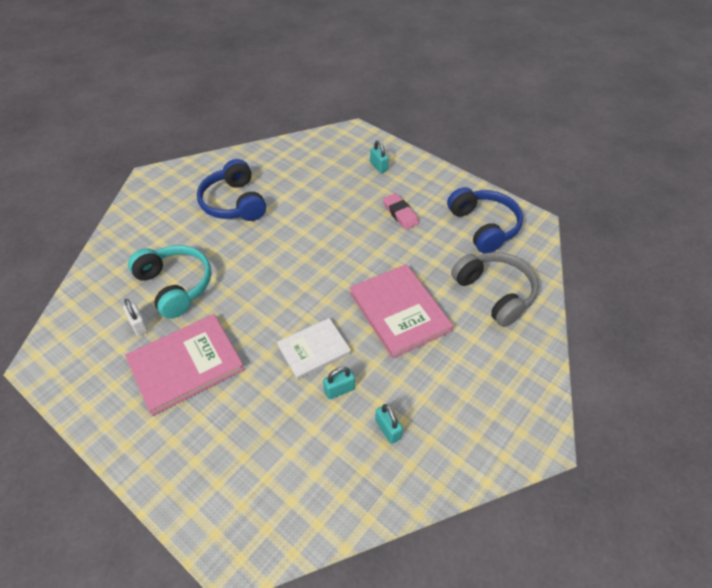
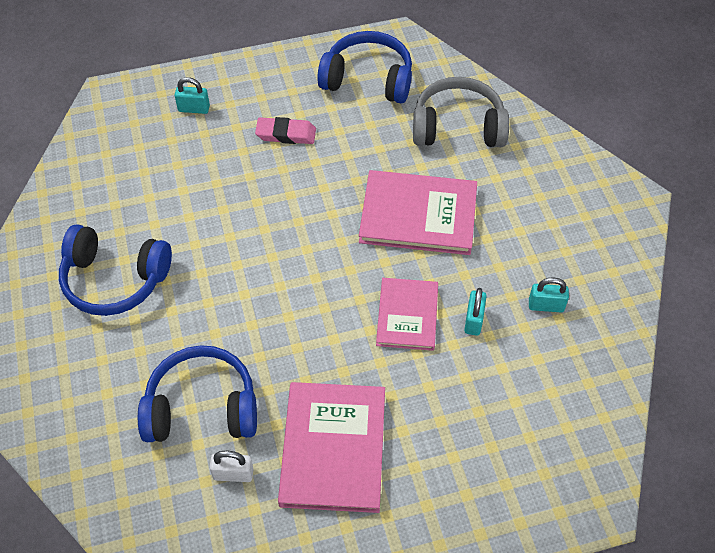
camera: 55 degrees left, 5 degrees up
turquoise headphones [128,245,212,319] -> blue headphones [138,345,257,442]
white book [277,318,351,379] -> pink book [376,278,438,351]

